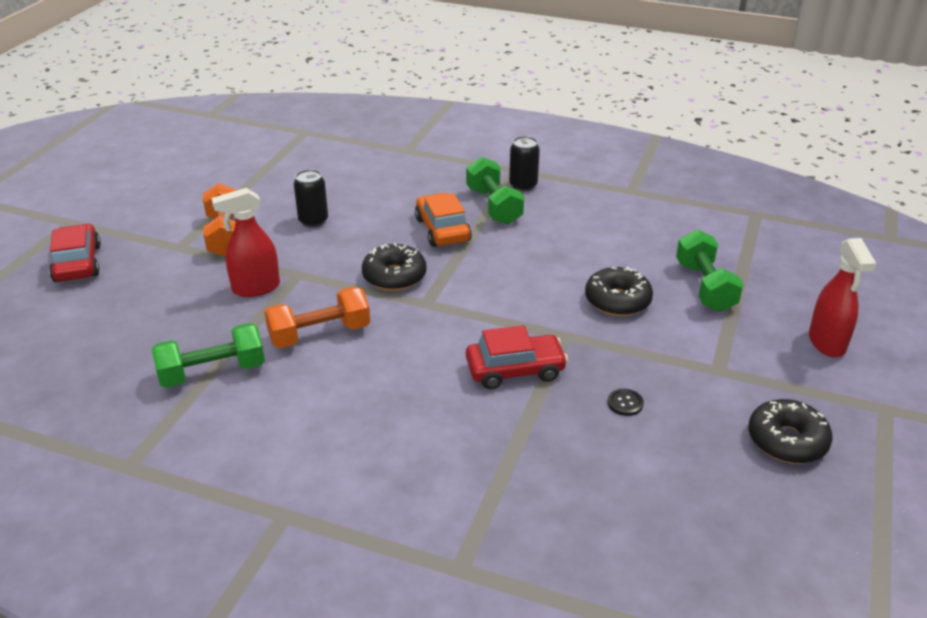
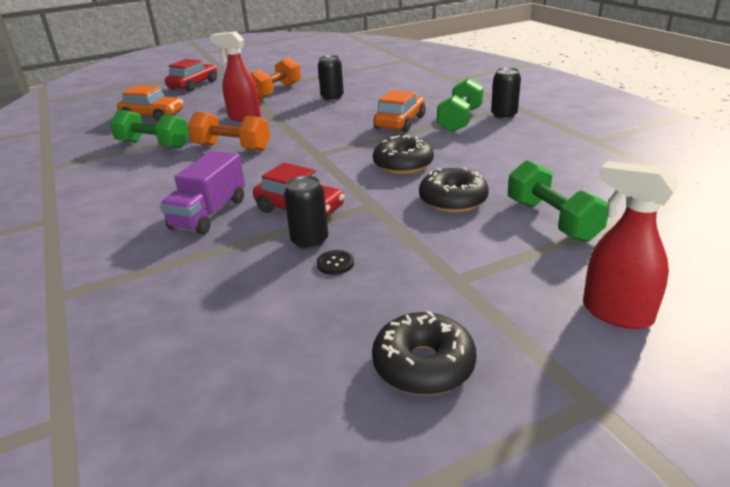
camera: 45 degrees right, 5 degrees down
black donut [362,243,427,291] -> black donut moved to [373,135,434,174]
green dumbbell [676,229,743,312] -> green dumbbell turned 60 degrees counterclockwise [508,160,608,242]
red spray bottle [809,238,876,358] -> red spray bottle turned 90 degrees clockwise [583,161,678,329]
none -> orange car [117,85,183,122]
none -> purple truck [160,151,245,235]
none -> black can [284,176,328,250]

